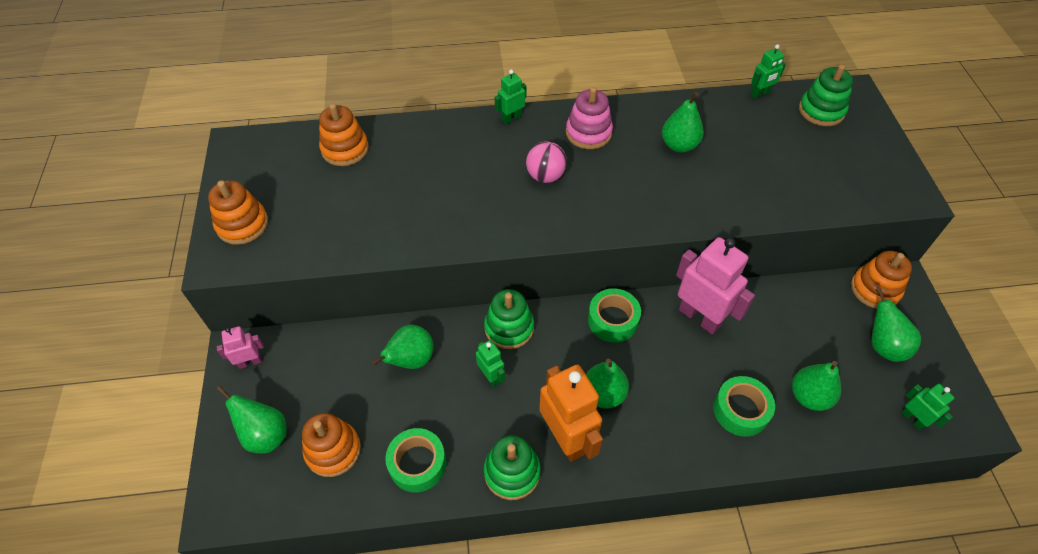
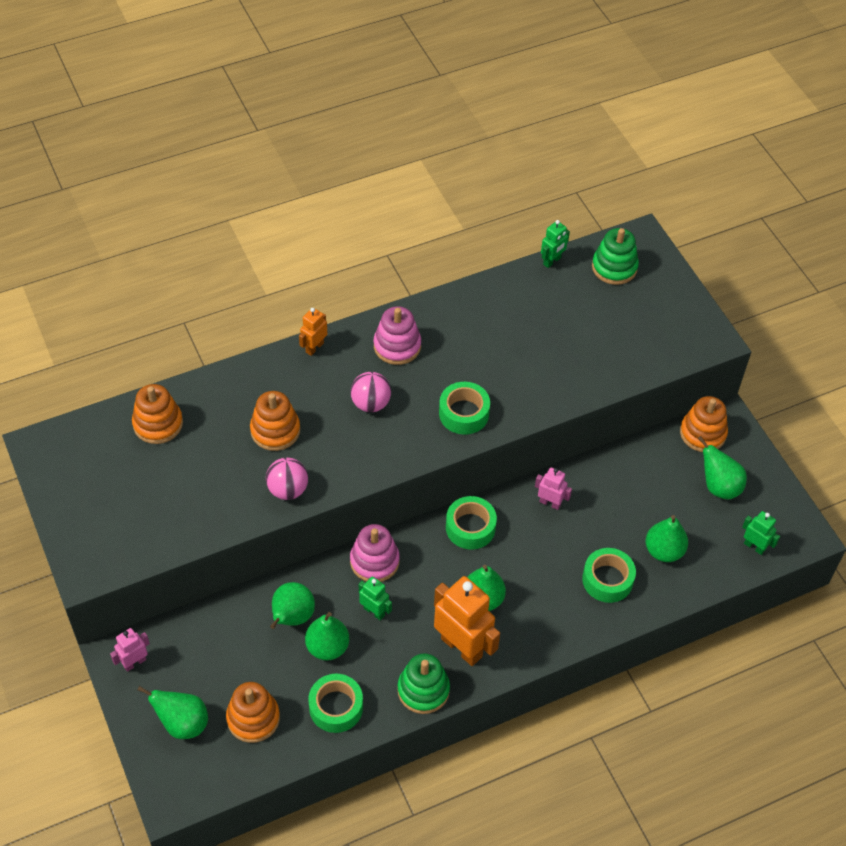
camera: 20 degrees left, 0 degrees up
orange stacking toy [208,180,268,245] -> orange stacking toy moved to [250,391,300,451]
green stacking toy [484,289,534,349] -> pink stacking toy [350,524,400,582]
green robot [495,70,527,124] -> orange robot [299,308,327,356]
green pear [662,92,704,152] -> green pear moved to [305,612,349,660]
pink robot [676,237,755,335] -> pink robot [535,467,572,510], size x0.50
none -> pink ball [266,458,308,500]
none -> green tape [439,382,490,435]

